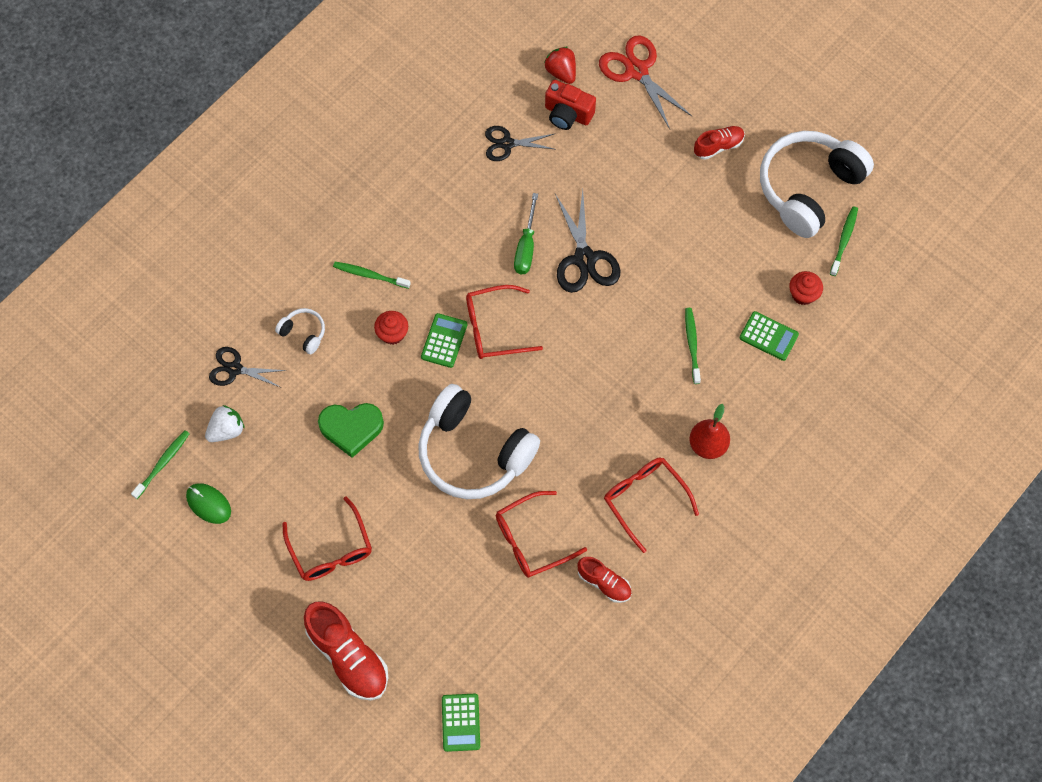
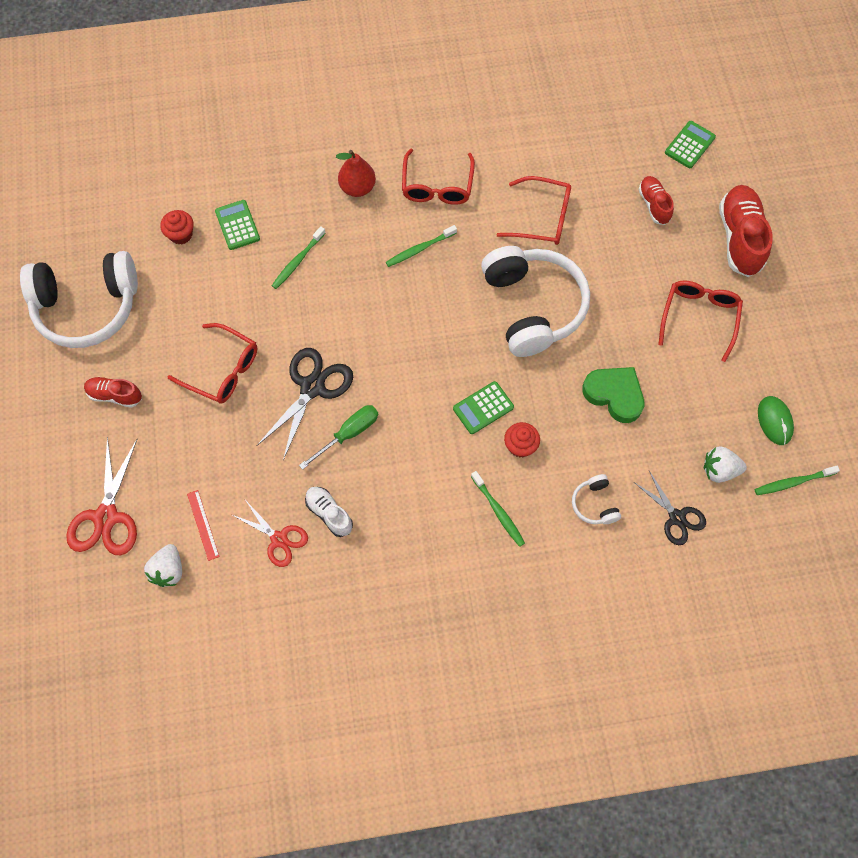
camera: 140 degrees left, 0 degrees up
red glasses [466,285,543,359] -> red glasses moved to [168,323,257,404]
black scissors [485,126,554,161] -> red scissors [233,501,308,567]
red strawberry [544,47,576,84] -> white strawberry [144,544,182,587]
red camera [545,80,596,130] -> red ruler [187,490,220,561]
red shoe [577,557,632,603] -> red shoe moved to [638,176,674,225]
green toothbrush [830,206,858,276] -> green toothbrush moved to [386,225,457,267]
none -> white shoe [305,487,353,537]

